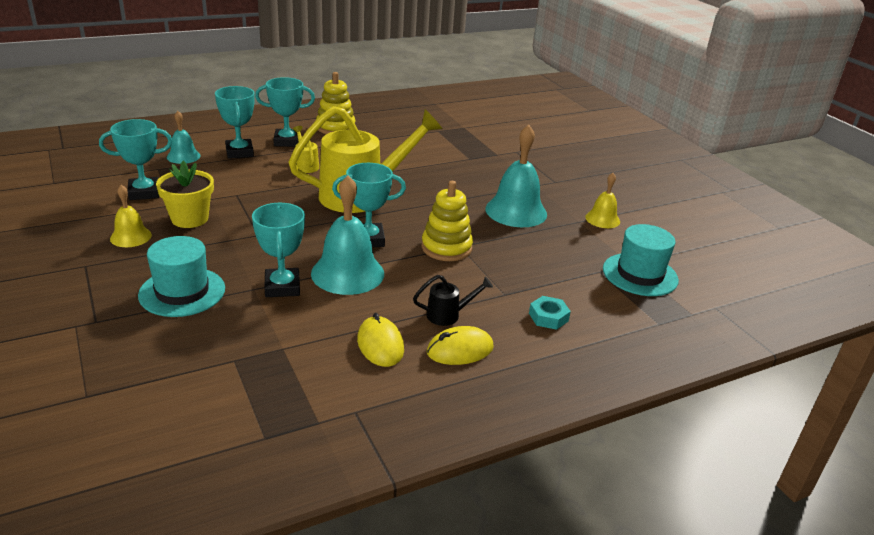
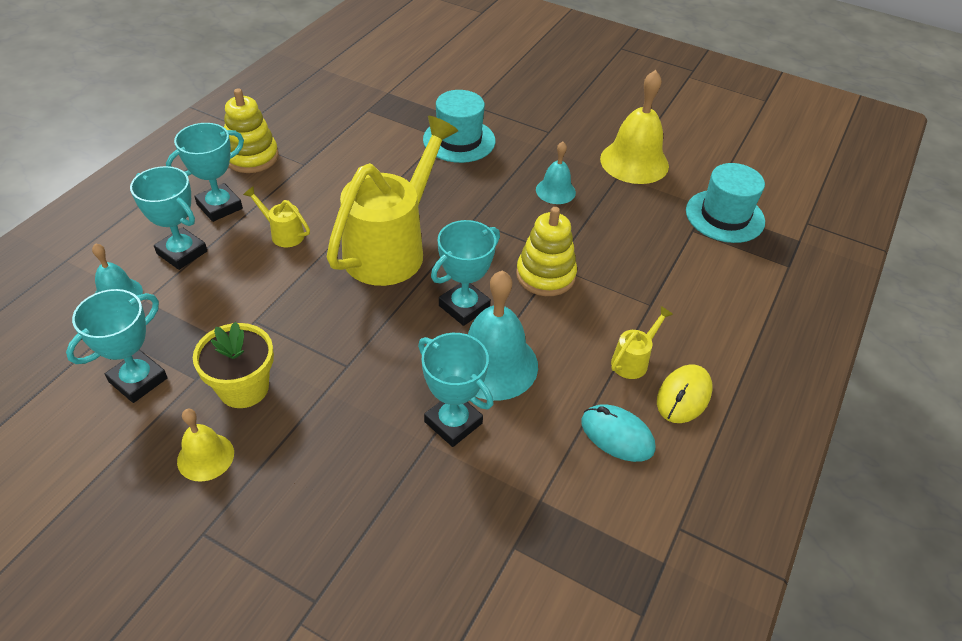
camera: 35 degrees left, 15 degrees up
turquoise hat [138,236,225,317] -> turquoise hat moved to [423,90,495,163]
yellow mouse [357,313,404,367] -> turquoise mouse [581,404,655,462]
black watering can [413,275,493,326] -> yellow watering can [611,306,673,379]
turquoise bell [485,125,547,227] -> turquoise bell [536,141,576,204], size x0.56
turquoise nut [529,296,571,330] -> none
yellow bell [585,173,620,228] -> yellow bell [600,70,669,184], size x1.79

